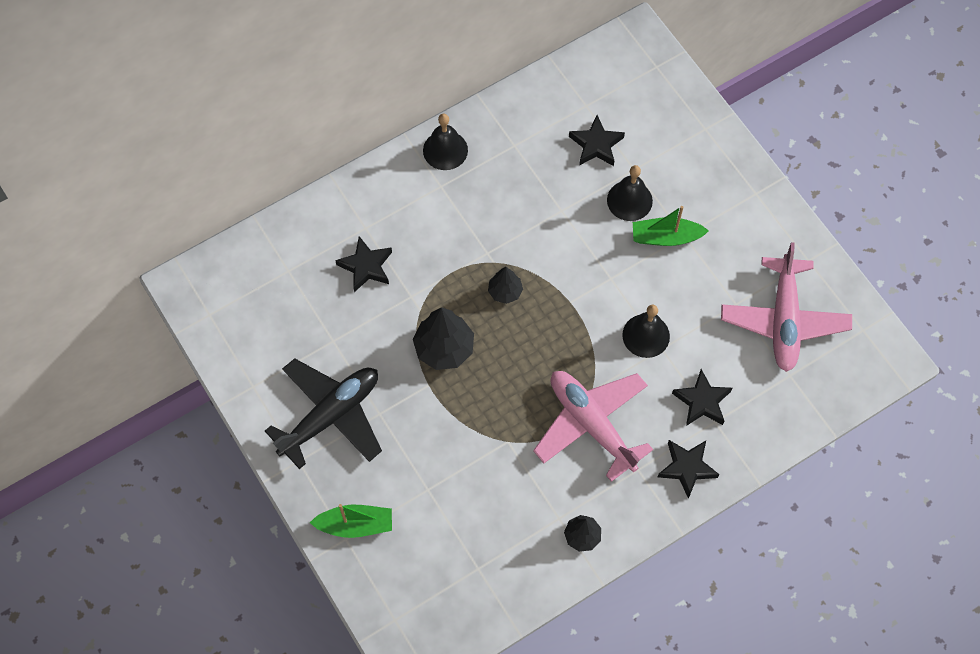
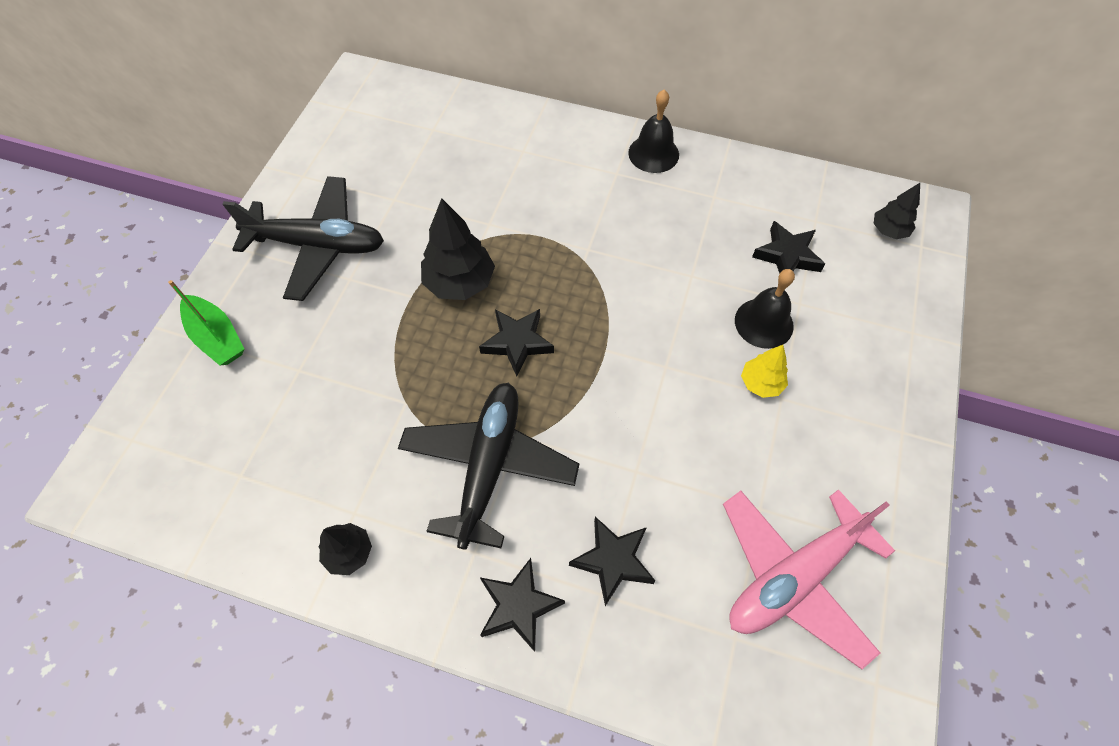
camera: 50 degrees right, 5 degrees down
black star [335,236,392,292] -> black star moved to [479,309,554,377]
black tree [488,267,523,304] -> black tree moved to [873,183,920,239]
pink plane [533,371,653,482] -> black plane [398,383,579,550]
black bell [622,305,670,358] -> none
green boat [633,206,709,246] -> yellow tree [741,345,788,398]

